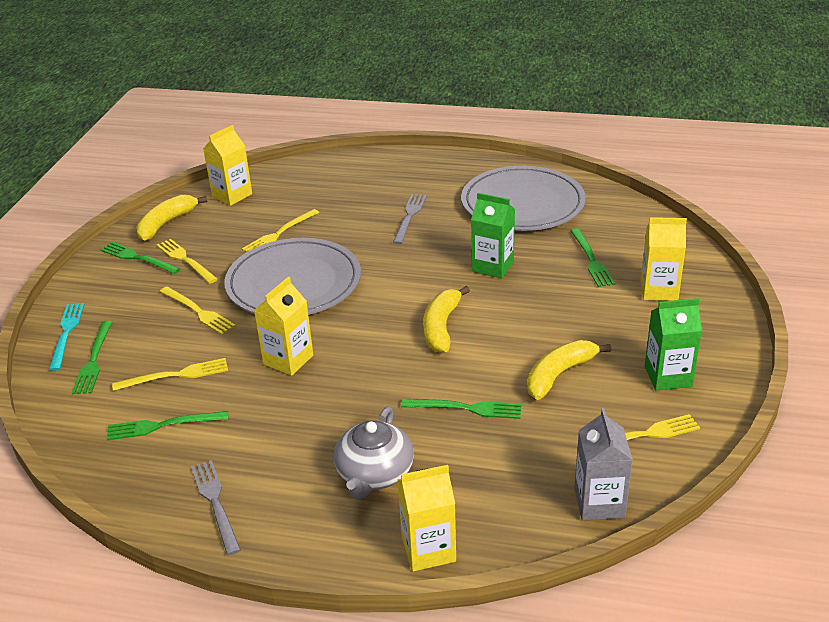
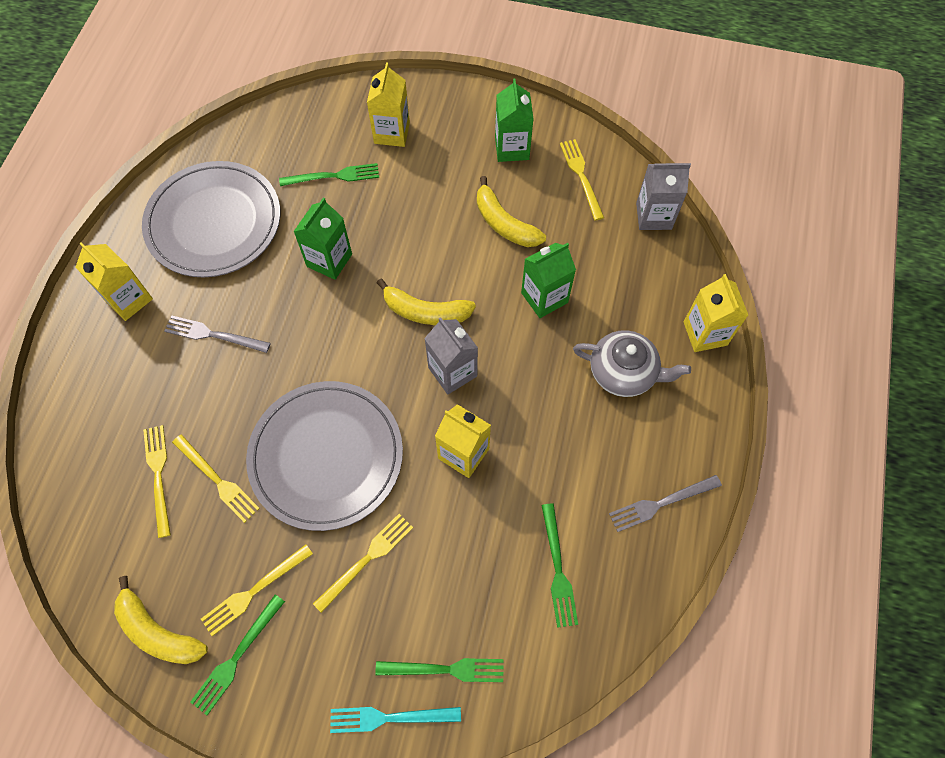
camera: 90 degrees left, 30 degrees up
yellow fork [112,358,228,391] -> yellow fork moved to [143,425,171,538]
yellow carton [203,125,252,206] -> yellow carton moved to [76,242,153,321]
green fork [401,399,521,419] -> green carton [521,243,576,318]
none -> grey carton [424,317,478,394]

